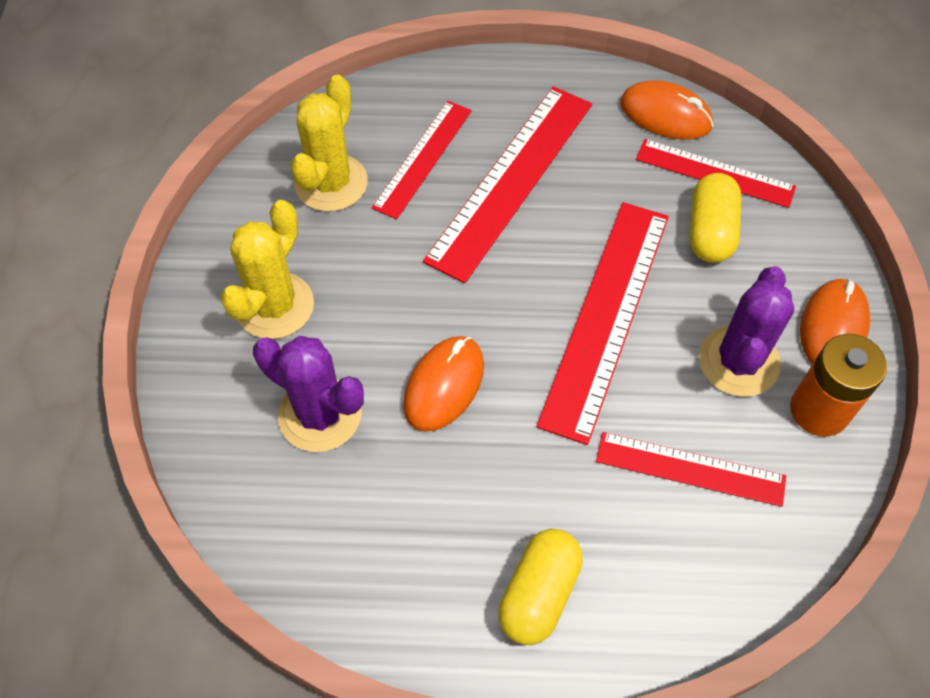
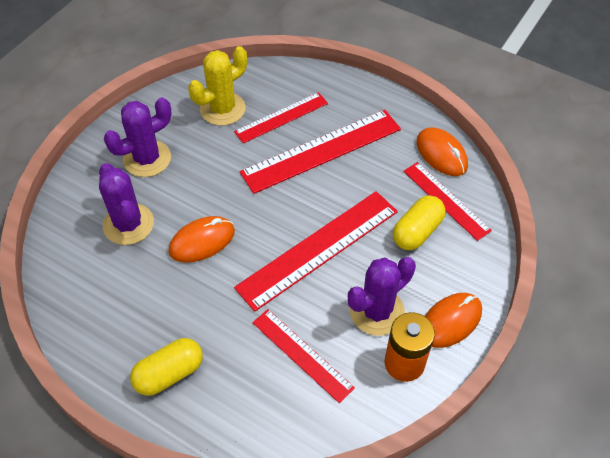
camera: 30 degrees right, 5 degrees down
yellow cactus [220,200,314,339] -> purple cactus [104,98,172,177]

